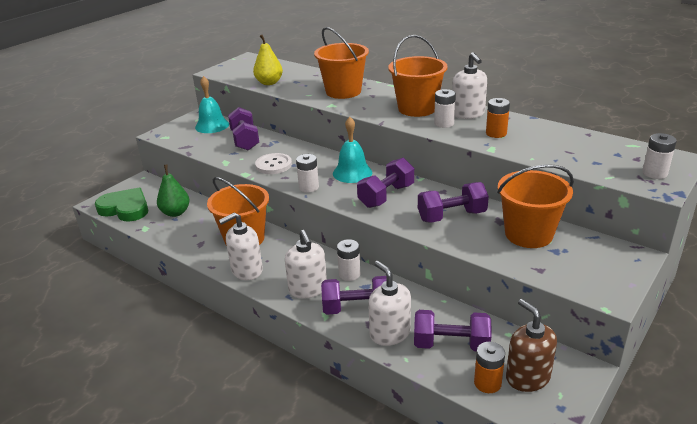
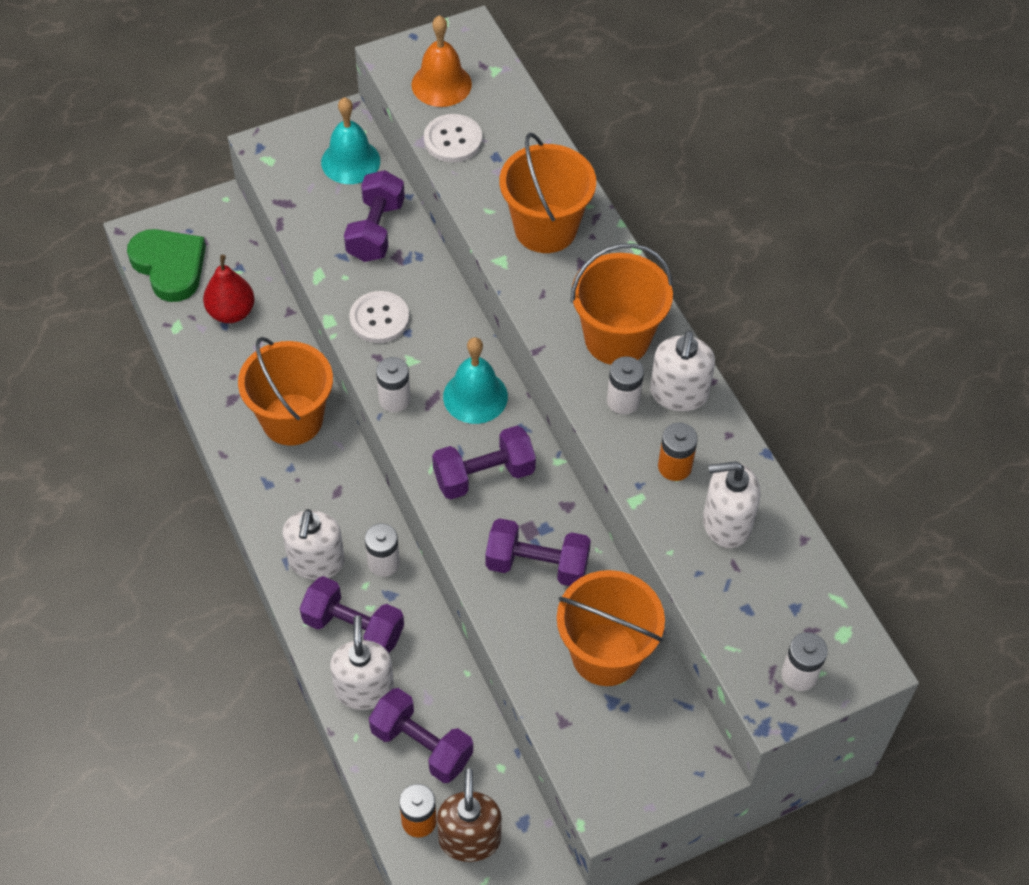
camera: 25 degrees right, 25 degrees up
green pear [157,165,190,217] -> red pear [203,255,255,323]
white soap dispenser [219,212,263,280] -> white soap dispenser moved to [703,461,760,548]
yellow pear [253,34,283,85] -> white button [424,114,482,163]
none -> orange bell [411,15,472,107]

